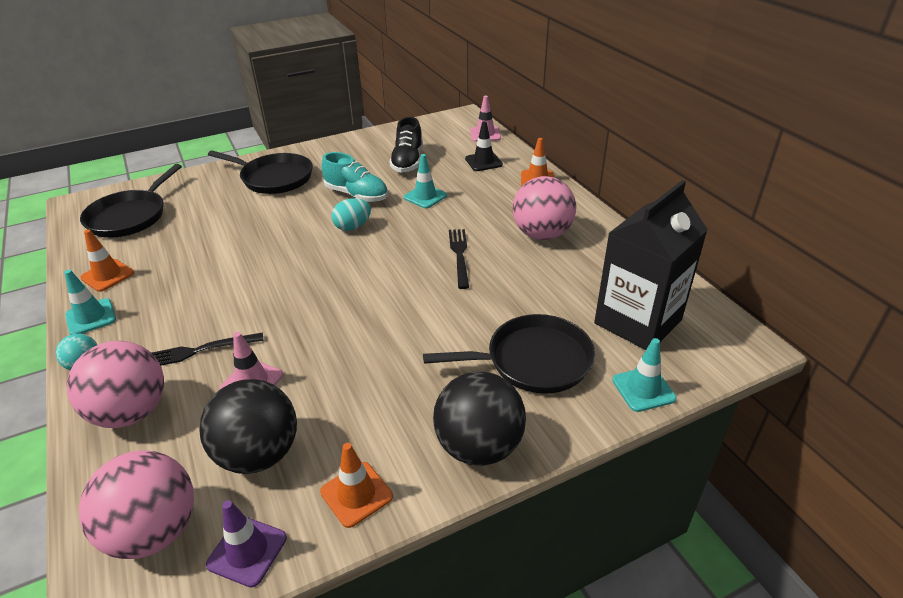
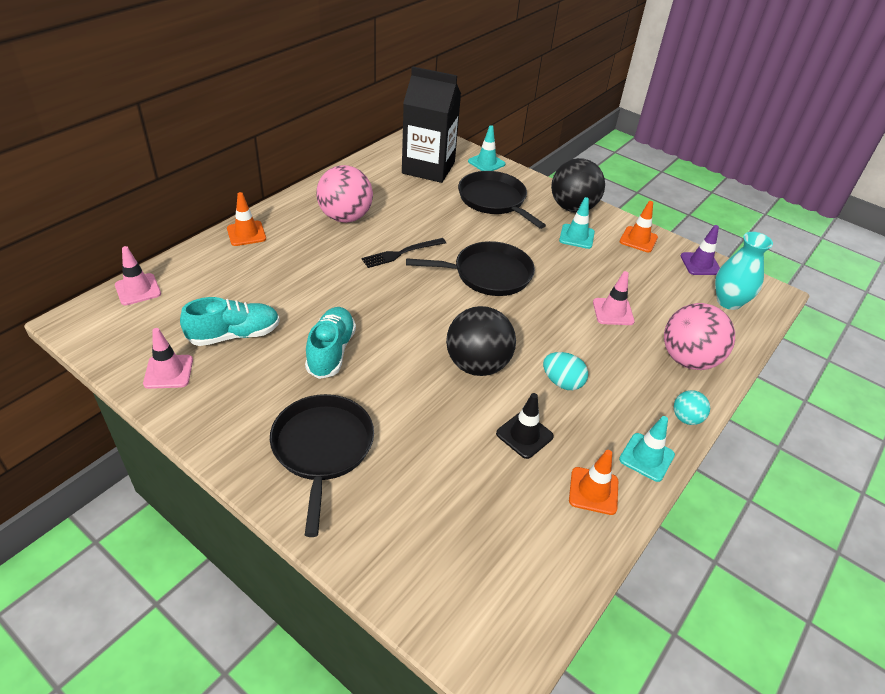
camera: 120 degrees left, 5 degrees up
pink ball [79,450,194,559] -> turquoise vase [715,232,773,310]
black pan [80,164,182,238] -> black pan moved to [406,241,535,296]
black fork [152,333,263,366] -> none
black ball [199,379,297,474] -> black ball moved to [446,306,516,376]
turquoise egg [331,198,371,231] -> turquoise egg moved to [543,352,588,390]
black shoe [389,117,423,173] -> turquoise shoe [180,297,280,346]
turquoise traffic cone [403,154,447,208] -> turquoise traffic cone moved to [559,197,595,249]
black traffic cone [465,121,503,171] -> black traffic cone moved to [496,393,554,459]
none -> pink traffic cone [143,328,193,389]

